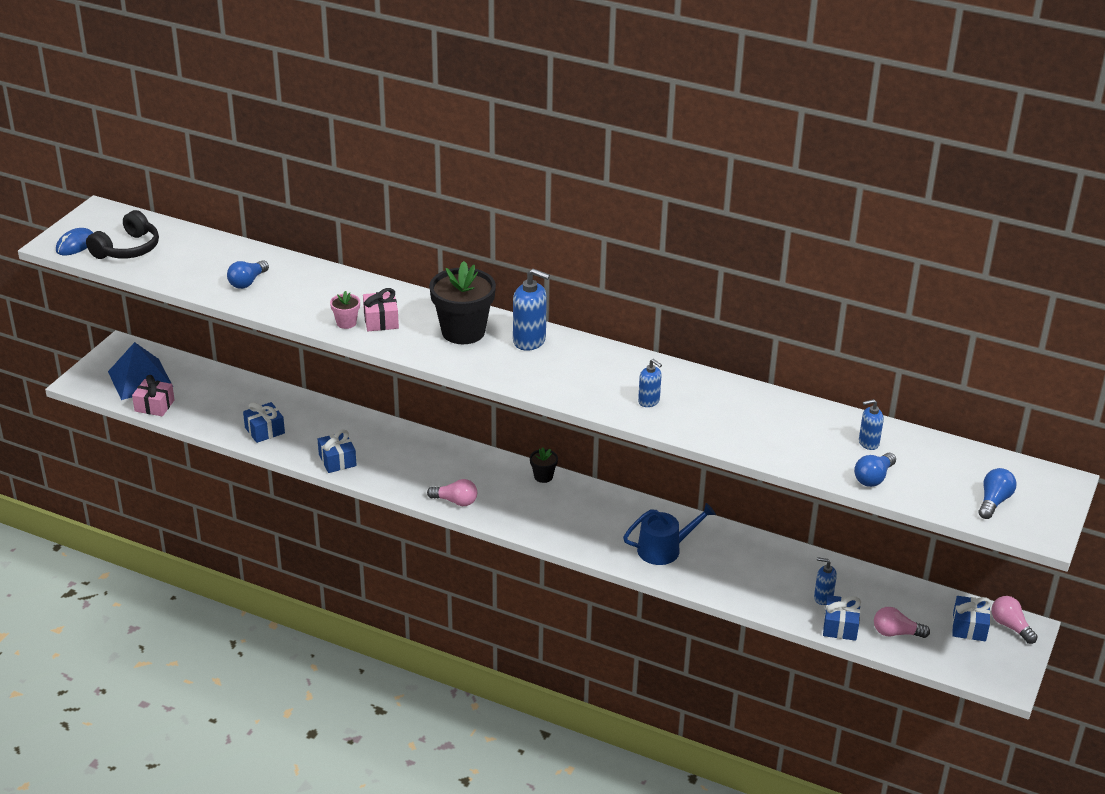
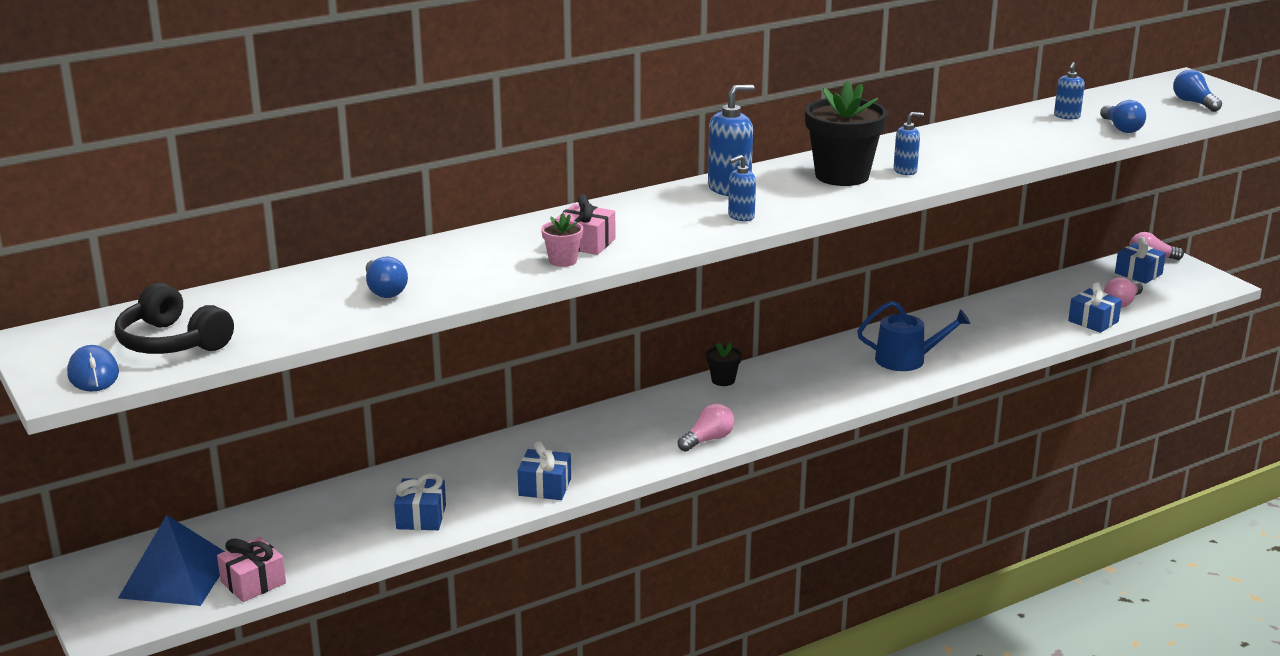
camera: 55 degrees left, 10 degrees down
black headphones [86,210,159,259] -> black headphones turned 150 degrees clockwise [115,283,234,354]
black flower pot [429,261,496,344] -> black flower pot moved to [805,81,887,186]
blue watering can [623,503,716,565] -> blue watering can turned 75 degrees clockwise [857,301,971,371]
blue soap dispenser [814,557,837,605] -> blue soap dispenser moved to [728,155,756,221]

